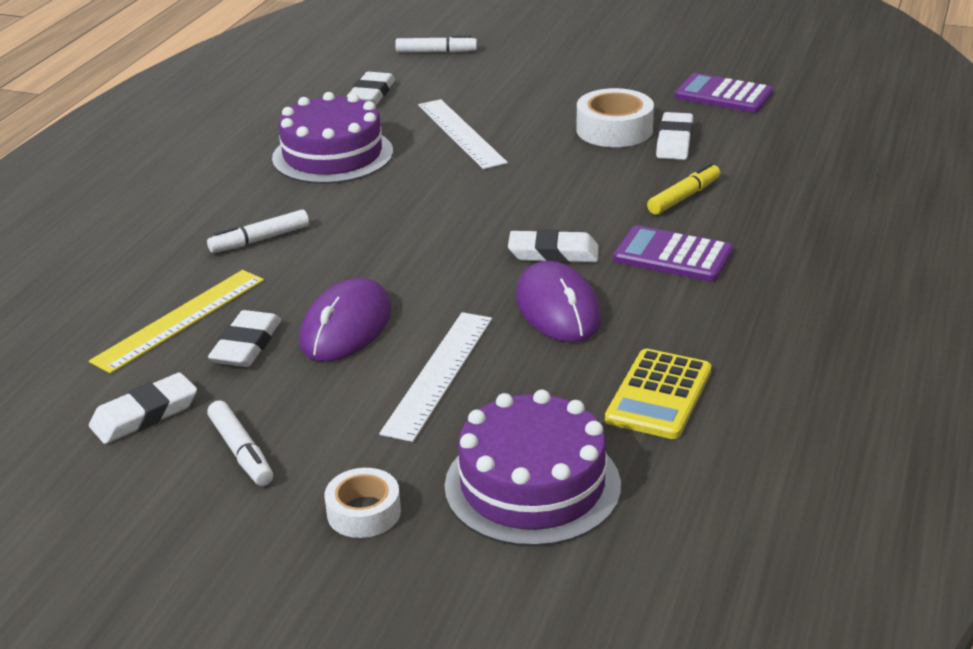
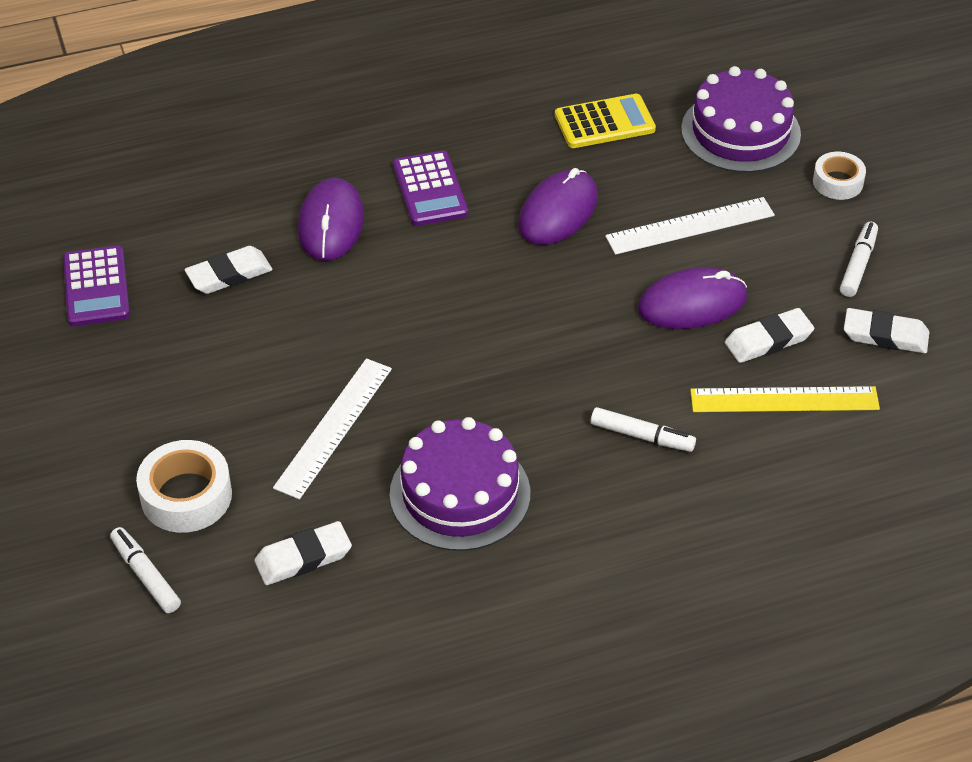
camera: 130 degrees left, 15 degrees up
white eraser [508,229,599,263] -> none
white tape [577,88,654,147] -> white tape moved to [136,440,232,533]
yellow marker [647,163,720,215] -> purple mouse [298,178,364,261]

